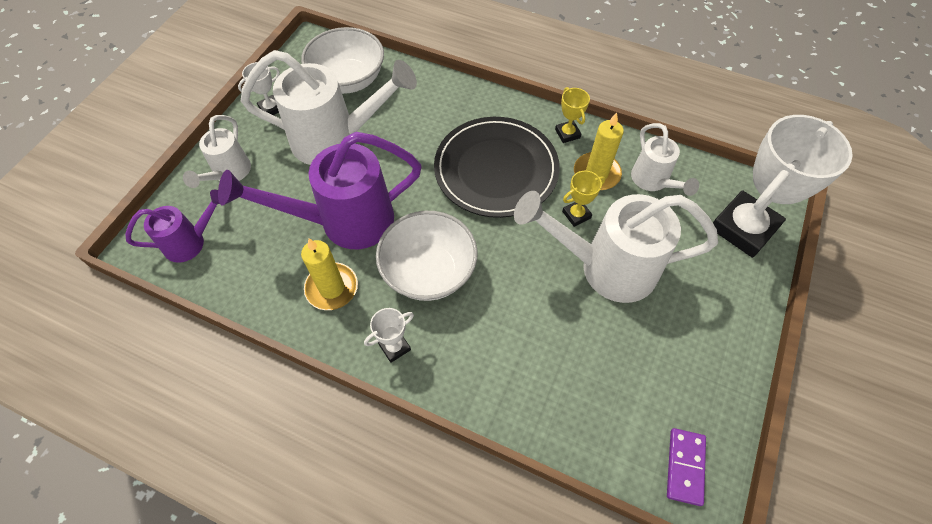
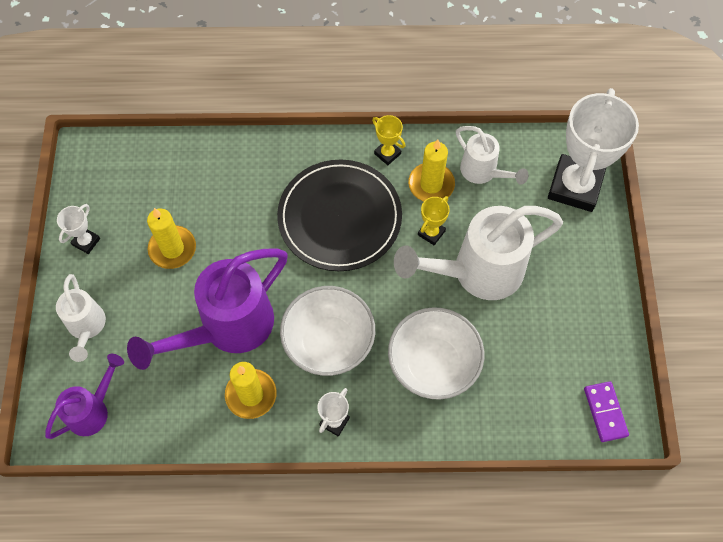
camera: 25 degrees left, 5 degrees up
white watering can [241,50,417,165] -> yellow candle [147,208,196,269]
white bowl [301,27,384,94] -> white bowl moved to [388,307,484,400]

